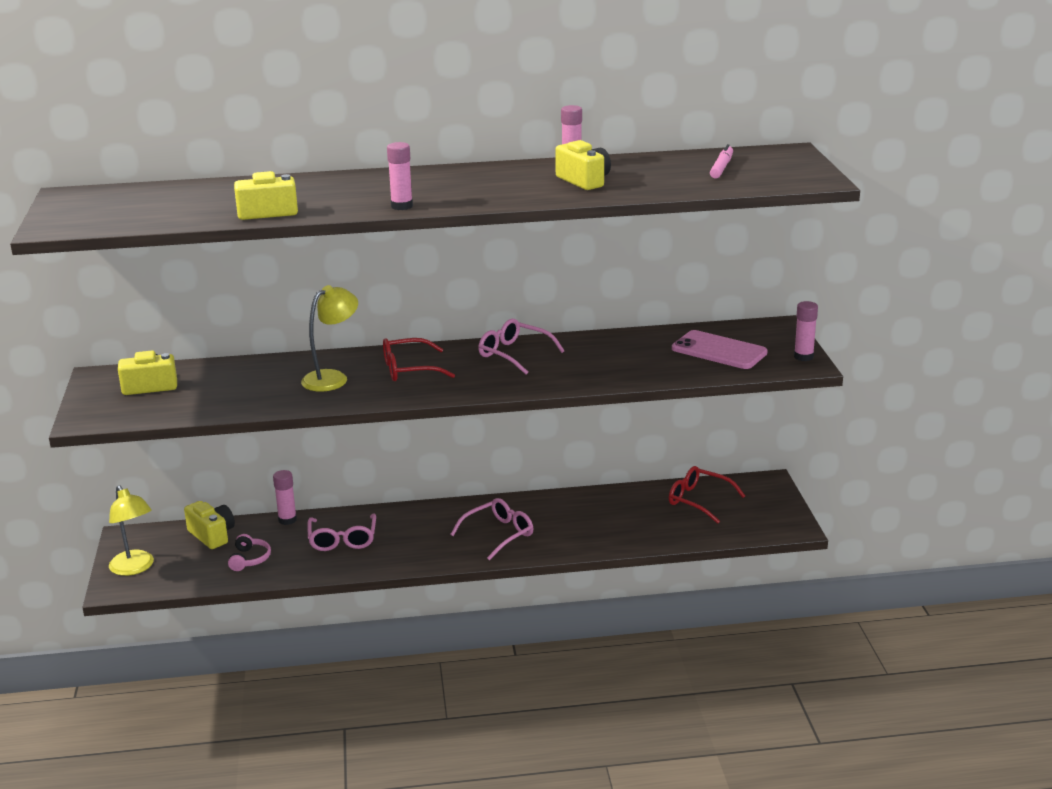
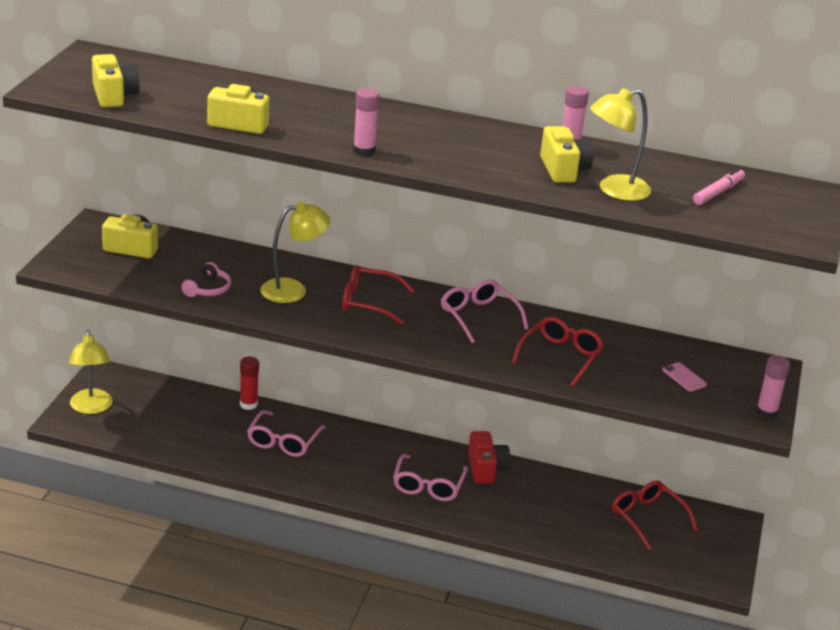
camera: 20 degrees right, 5 degrees up
yellow camera [184,501,235,549] -> yellow camera moved to [92,54,140,107]
pink headphones [228,534,271,571] -> pink headphones moved to [181,262,231,297]
pink glue stick [273,470,297,525] -> red glue stick [240,357,259,410]
pink glasses [450,498,533,560] -> pink glasses turned 120 degrees clockwise [393,454,468,501]
pink phone [672,330,768,369] -> pink phone [662,362,707,392], size x0.47
none -> red camera [468,431,510,484]
none -> red glasses [512,317,604,387]
none -> yellow lamp [590,88,651,201]

